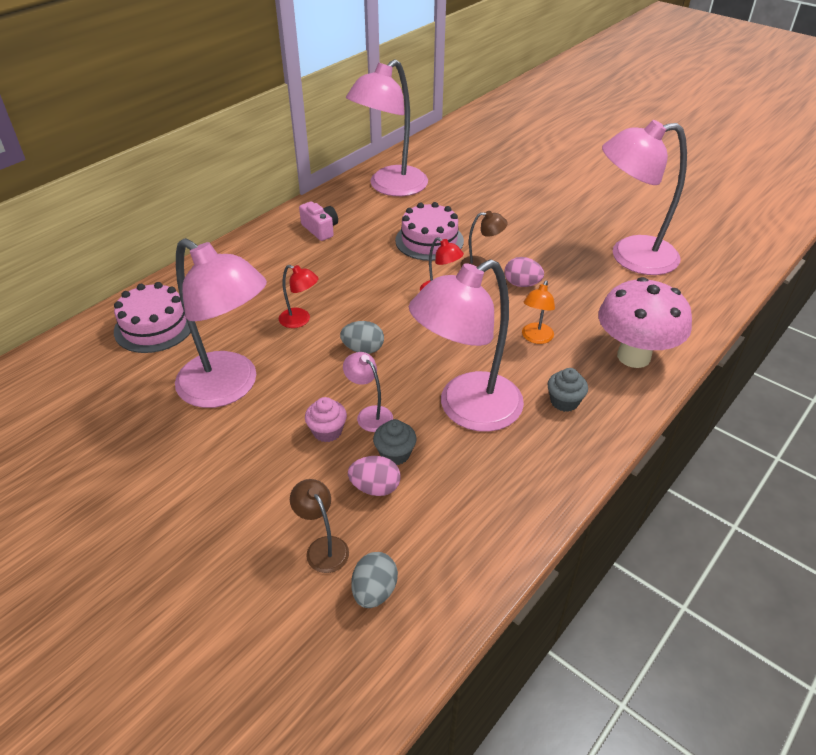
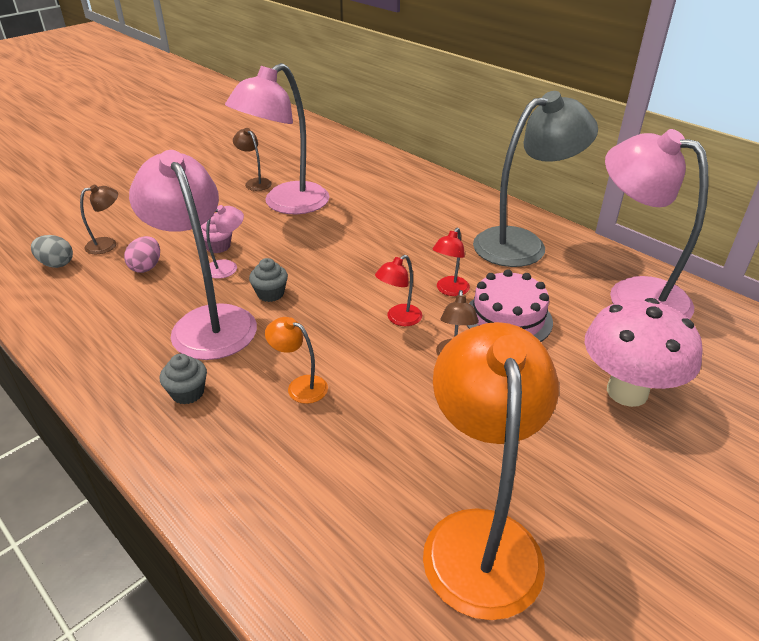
camera: 95 degrees right, 5 degrees down
pink cake [114,282,191,353] -> none
red lamp [279,265,318,328] -> red lamp moved to [433,228,470,296]
pink camera [299,201,338,241] -> grey lamp [473,91,598,267]
grey egg [340,321,384,354] -> none
grey cupcake [373,419,417,465] -> grey cupcake moved to [249,258,288,302]
pink egg [504,257,544,287] -> none
pink mushroom [598,277,692,368] -> pink mushroom moved to [585,298,703,407]
pink lamp [602,120,687,275] -> orange lamp [423,322,559,620]
none -> brown lamp [233,128,272,191]

